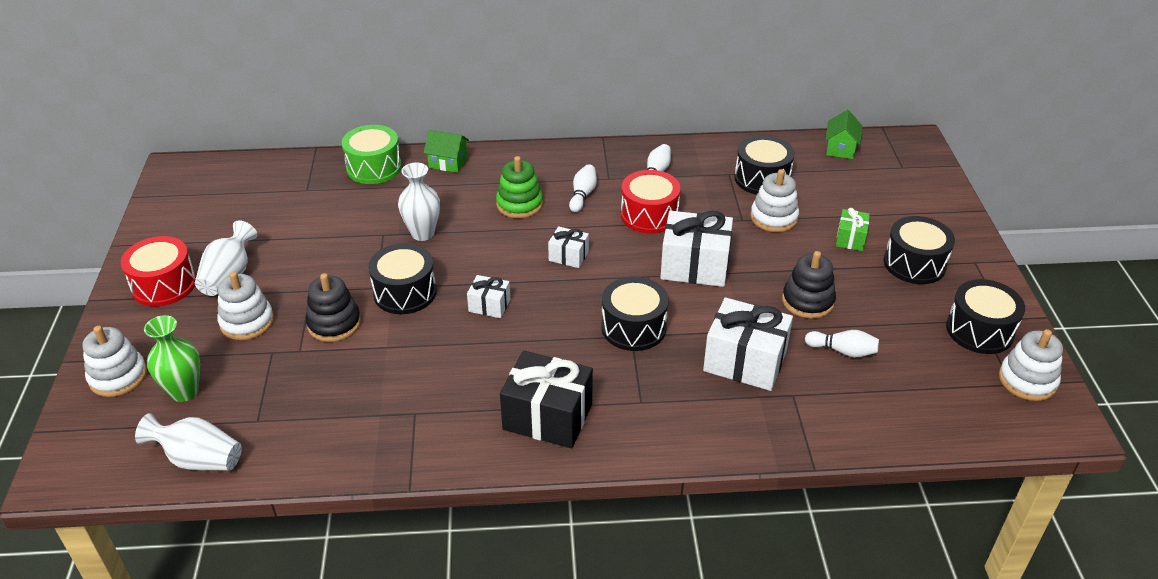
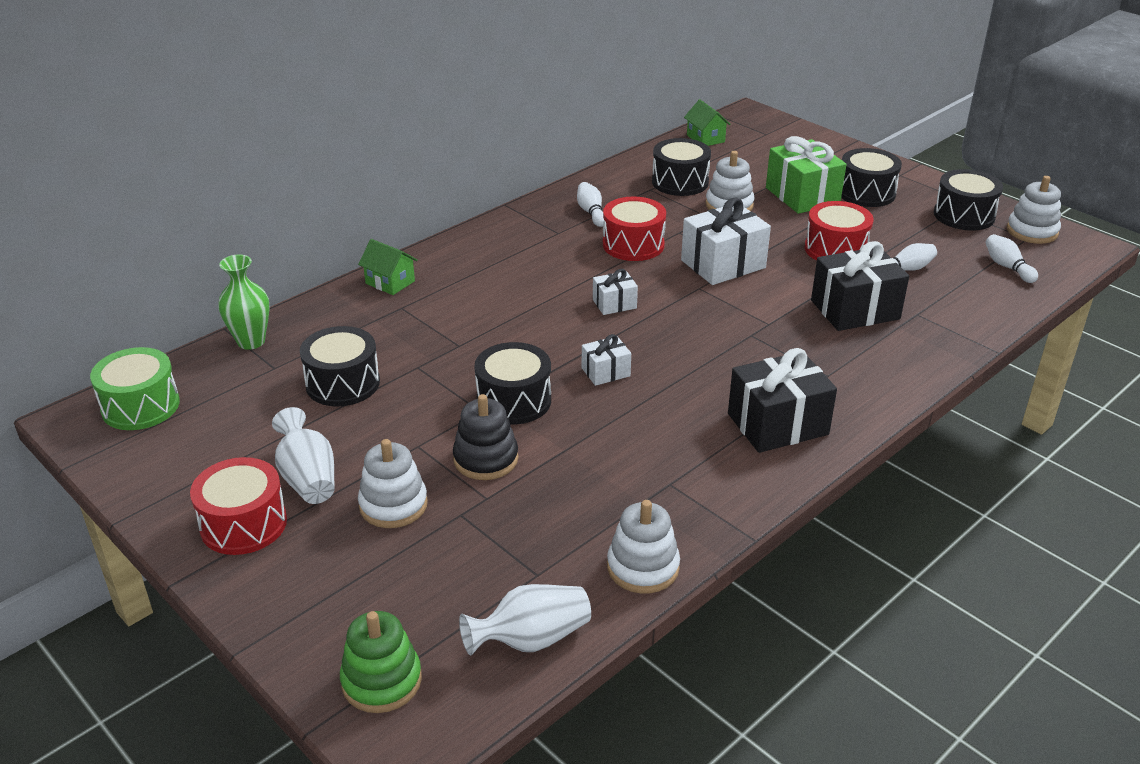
camera: 40 degrees left, 5 degrees down
white stacking toy [83,326,147,397] -> white stacking toy moved to [607,500,680,594]
green vase [144,315,200,402] -> green vase moved to [218,255,270,350]
green drum [342,125,402,184] -> green drum moved to [90,347,180,430]
white vase [398,162,440,241] -> none
green house [424,130,469,173] -> green house turned 60 degrees clockwise [358,239,418,295]
green stacking toy [496,156,543,218] -> green stacking toy moved to [340,611,422,713]
white bowling pin [569,164,597,212] -> white bowling pin moved to [986,234,1038,283]
black drum [601,277,669,351] -> black drum moved to [300,326,380,406]
white gift [703,297,793,391] -> black gift [811,241,909,331]
black stacking toy [782,251,836,319] -> red drum [804,201,874,261]
green gift [836,208,870,251] -> green gift [766,136,846,214], size x1.91

